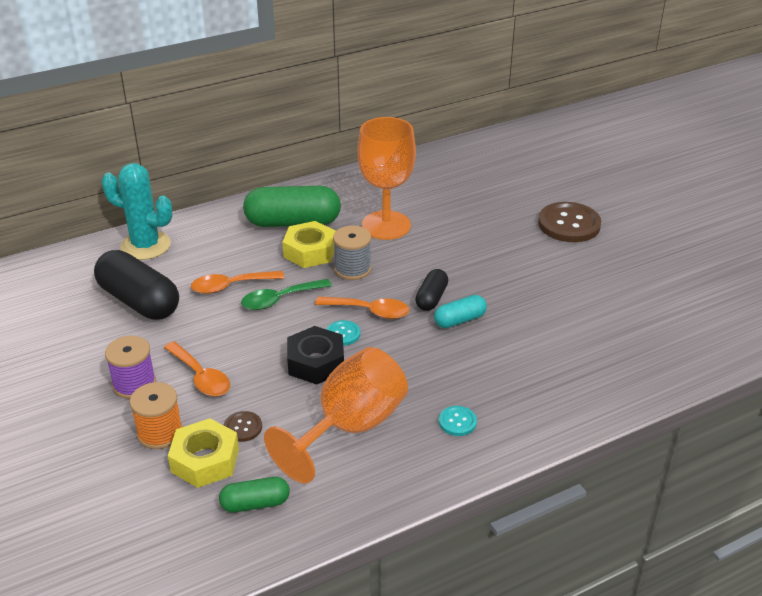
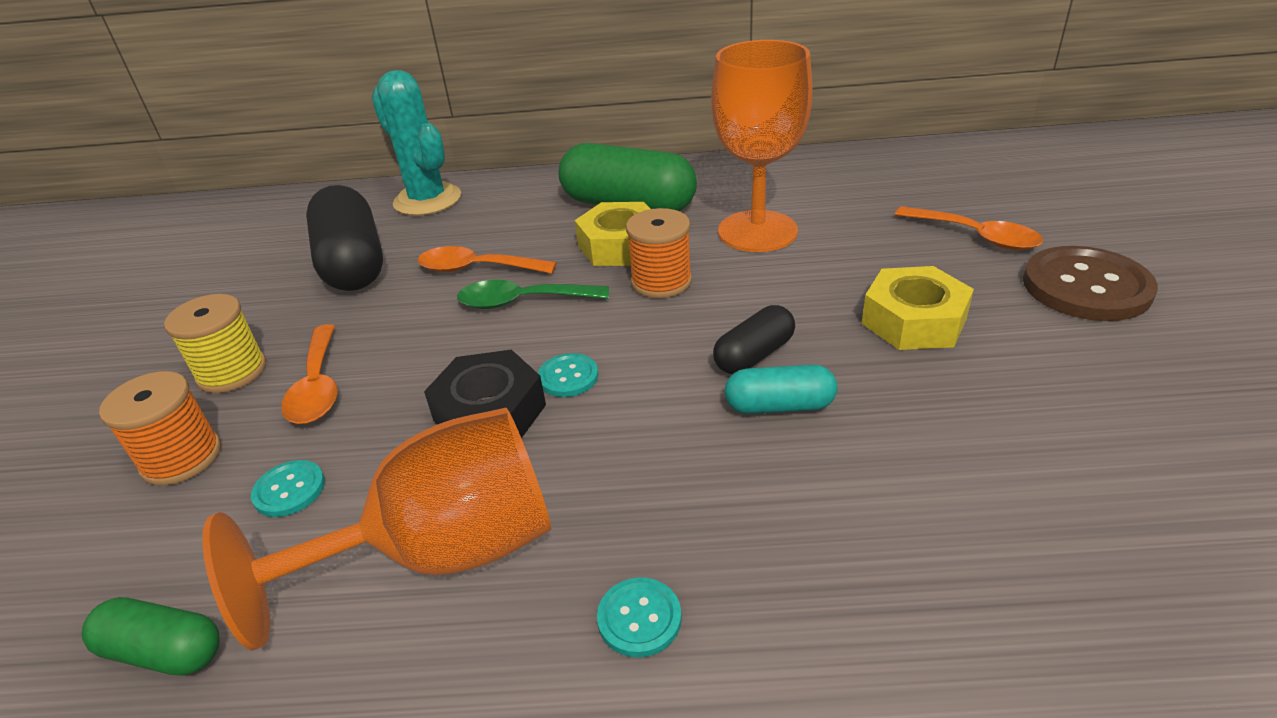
camera: 30 degrees right, 0 degrees up
purple spool [105,336,156,399] -> yellow spool [164,294,266,393]
yellow nut [168,418,239,488] -> yellow nut moved to [862,266,974,350]
brown button [224,411,262,442] -> turquoise button [251,460,325,517]
orange spoon [315,296,409,319] -> orange spoon moved to [895,206,1043,250]
grey spool [333,226,371,280] -> orange spool [626,208,692,298]

